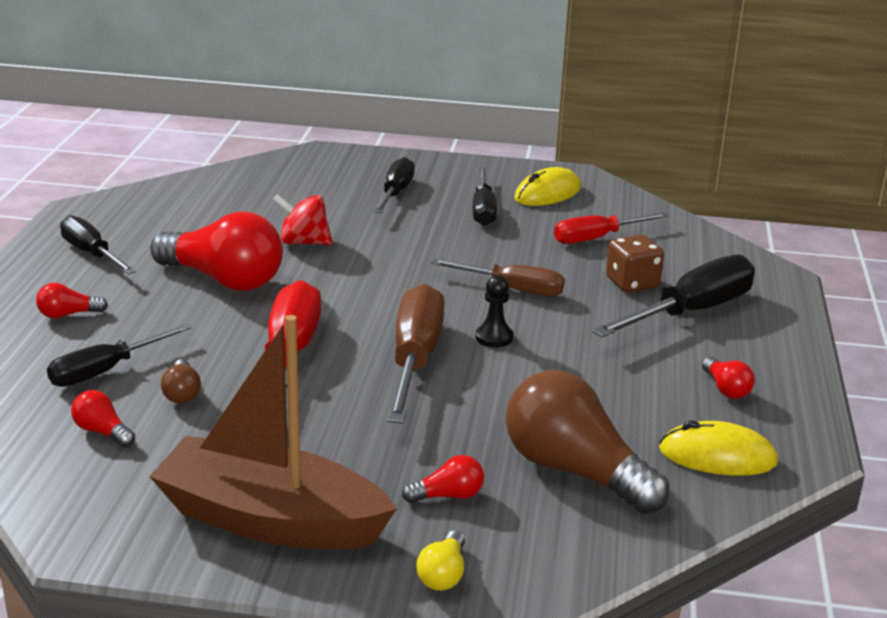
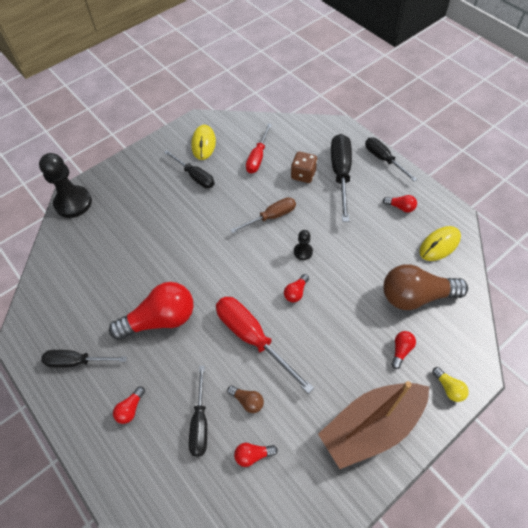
camera: 45 degrees left, 30 degrees up
red spinning top [272,194,333,245] -> none
black screwdriver [374,157,415,213] -> black screwdriver moved to [365,138,417,182]
brown screwdriver [387,284,445,424] -> red light bulb [284,274,309,302]
none -> black pawn [39,153,92,218]

